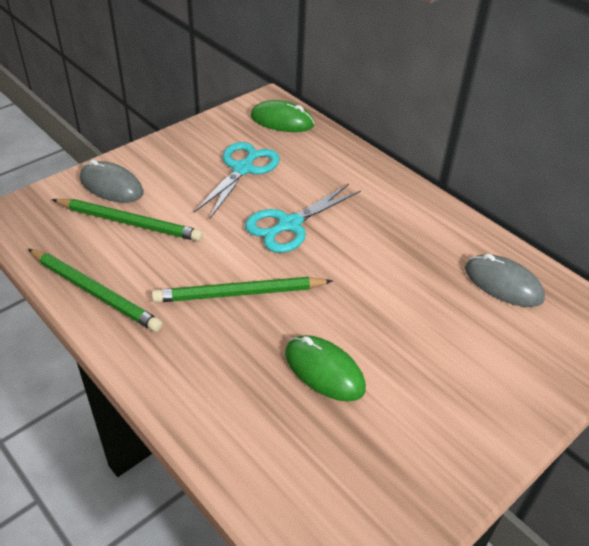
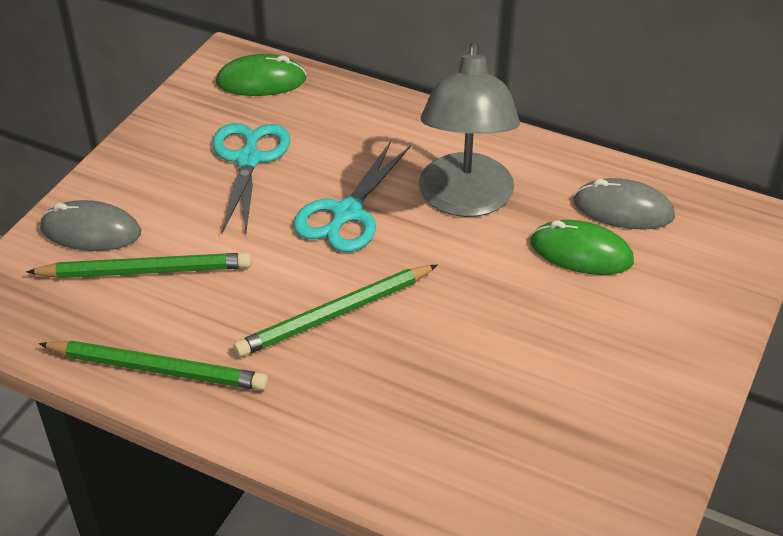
camera: 20 degrees left, 0 degrees up
green mouse [285,335,366,401] -> green mouse moved to [530,220,634,275]
none -> grey lamp [419,41,520,217]

